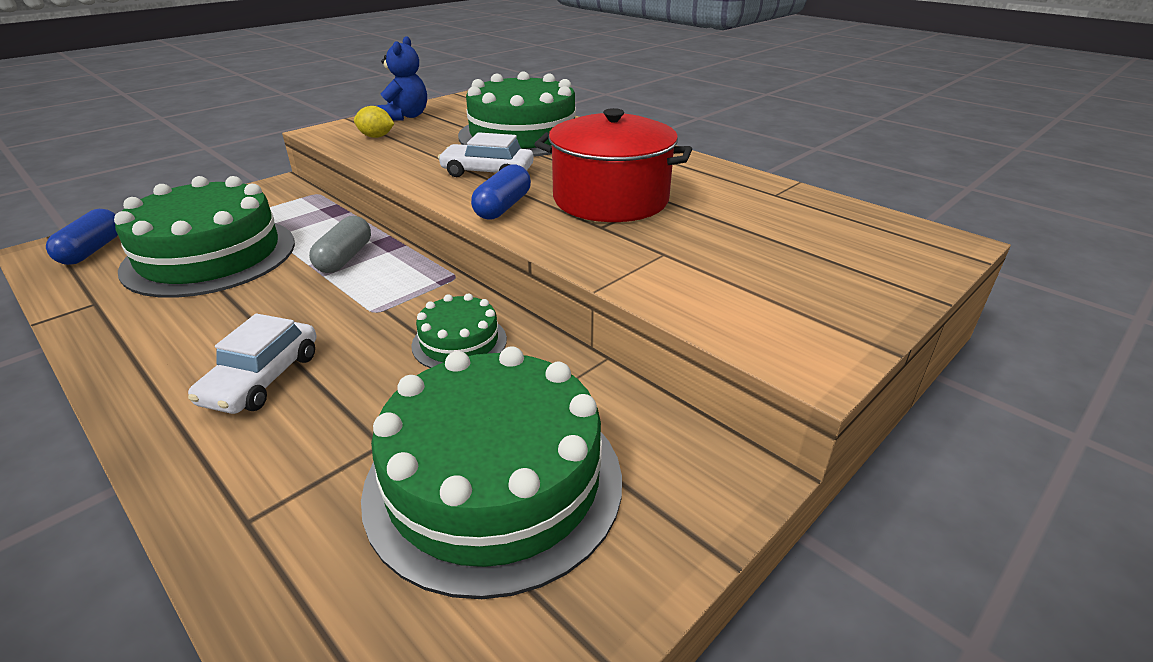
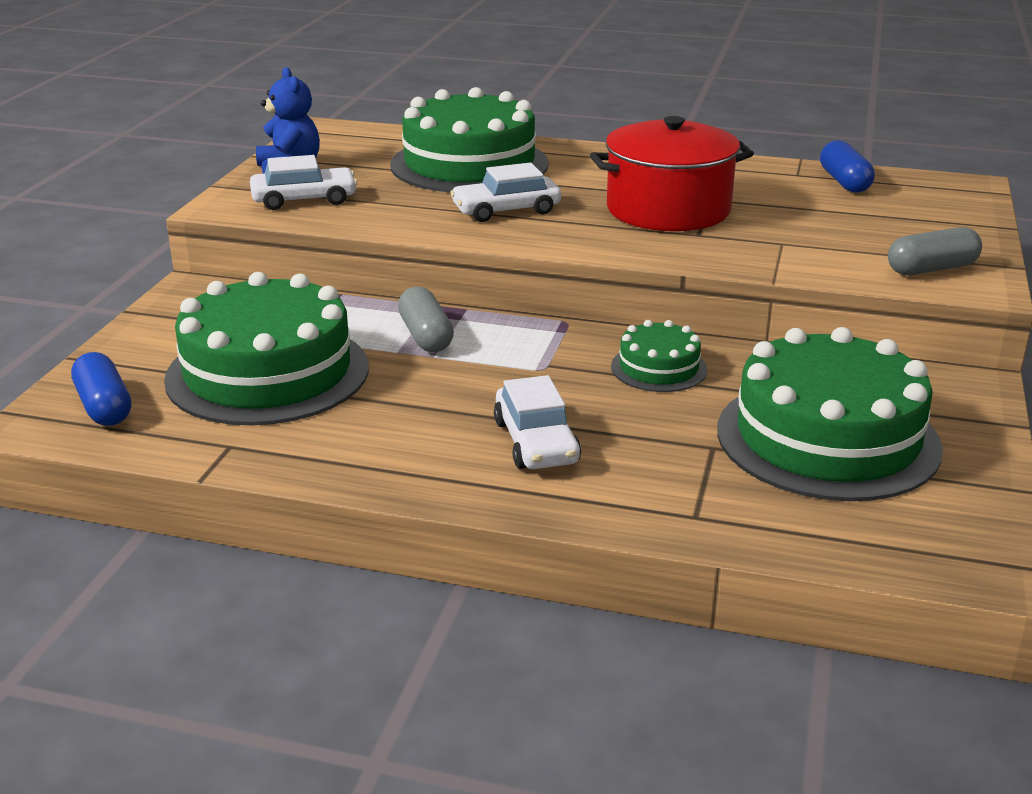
camera: 30 degrees left, 5 degrees down
yellow lemon [354,106,394,138] -> white car [250,155,357,210]
blue capsule [471,164,531,219] -> blue capsule moved to [820,140,875,193]
none -> grey capsule [888,227,982,275]

